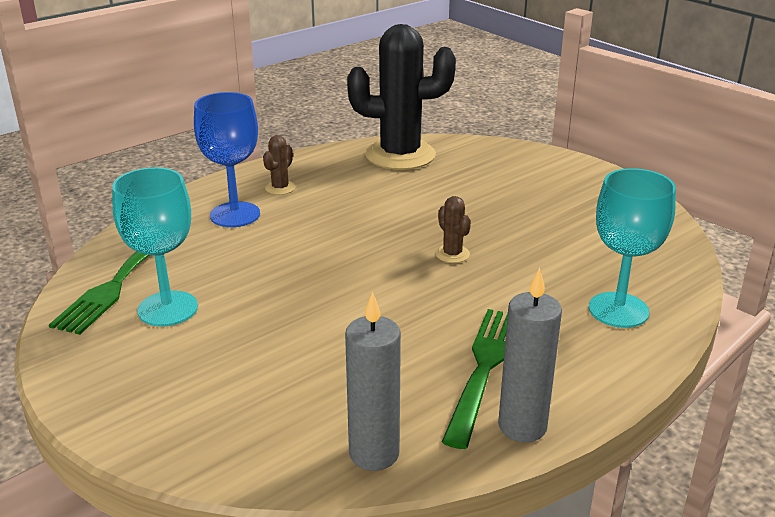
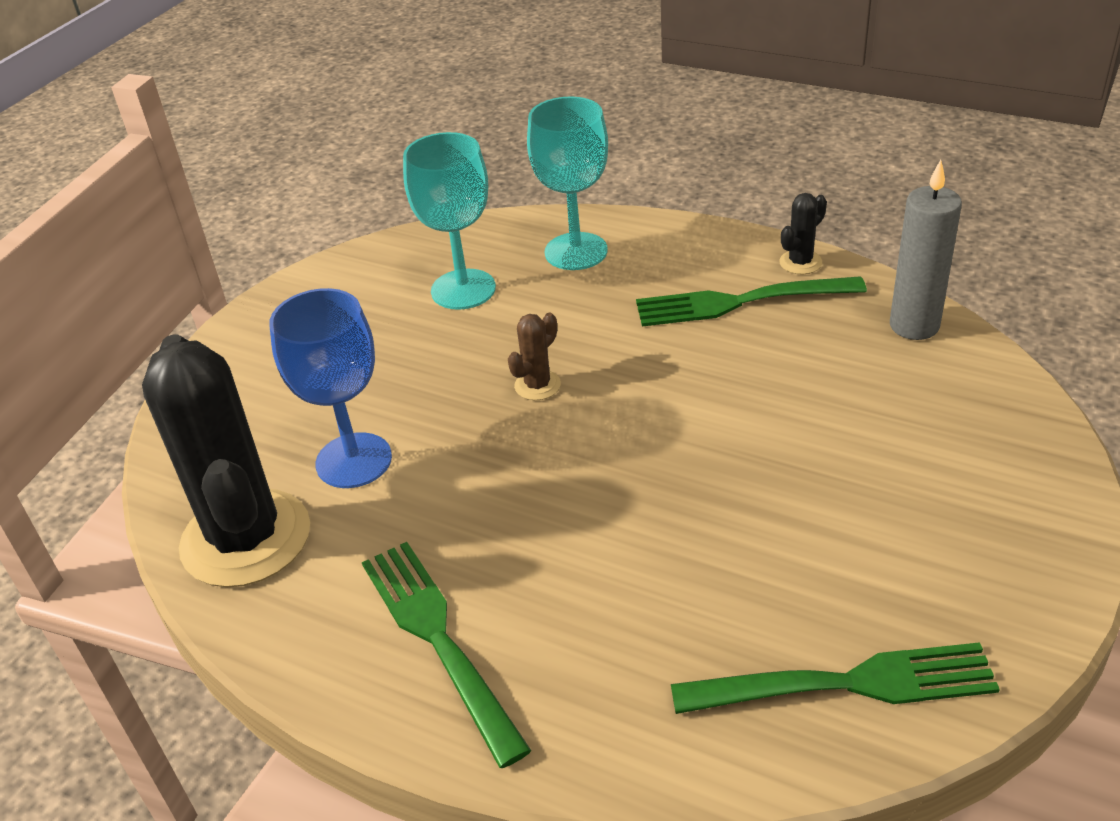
camera: 110 degrees left, 10 degrees up
turquoise goblet [112,167,198,326] -> turquoise goblet moved to [403,132,496,310]
blue goblet [194,92,260,227] -> blue goblet moved to [269,288,392,488]
brown cactus [263,135,296,195] -> green fork [362,542,532,768]
grey candle [498,268,562,442] -> black cactus [779,193,827,274]

